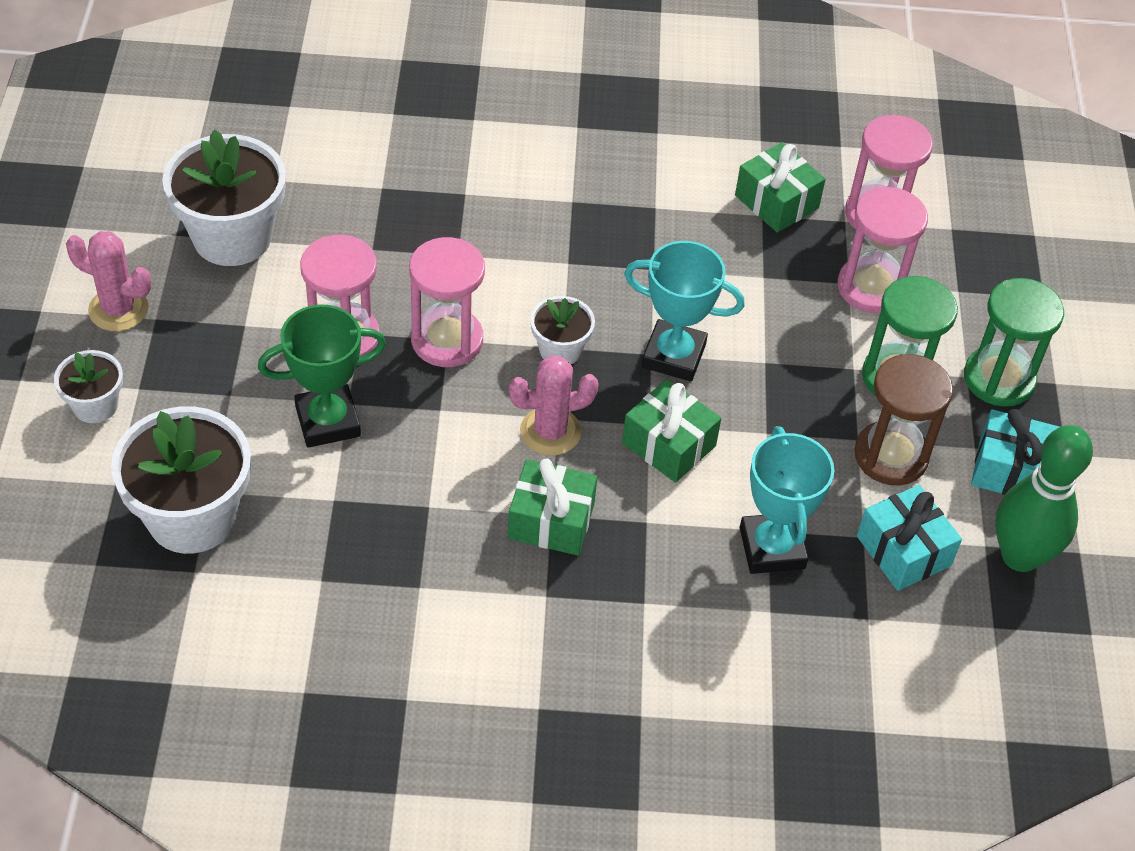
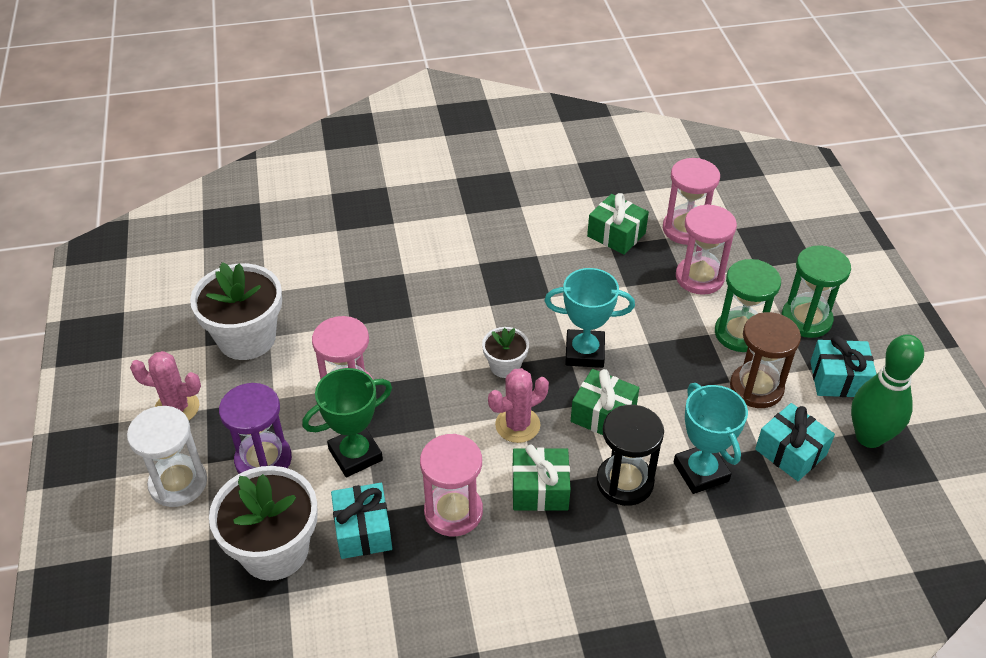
camera: 10 degrees left, 5 degrees down
white flower pot [54,350,123,423] -> white hourglass [127,406,207,507]
pink hourglass [409,237,485,367] -> pink hourglass moved to [420,434,483,536]
none -> purple hourglass [219,383,292,474]
none -> turquoise gift [331,483,392,559]
none -> black hourglass [596,405,664,506]

